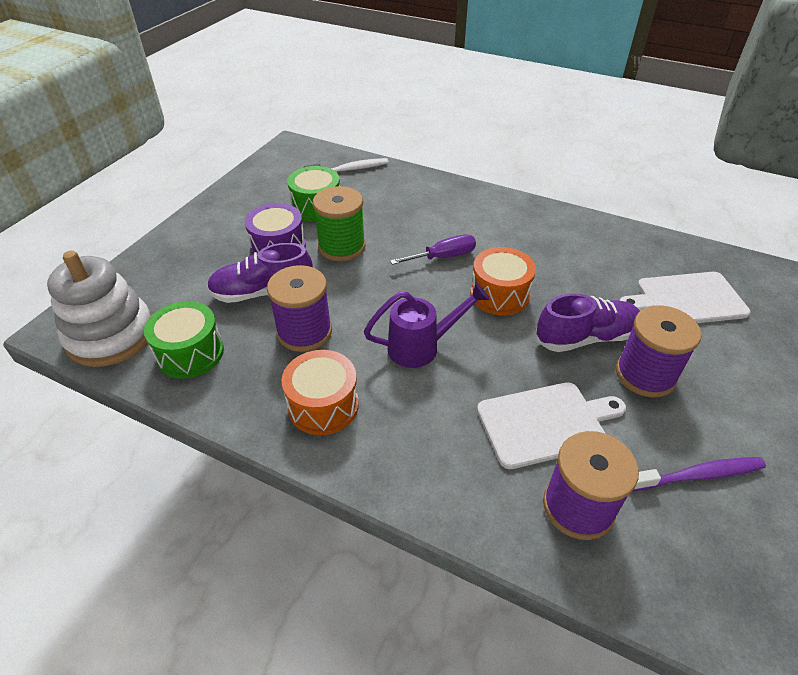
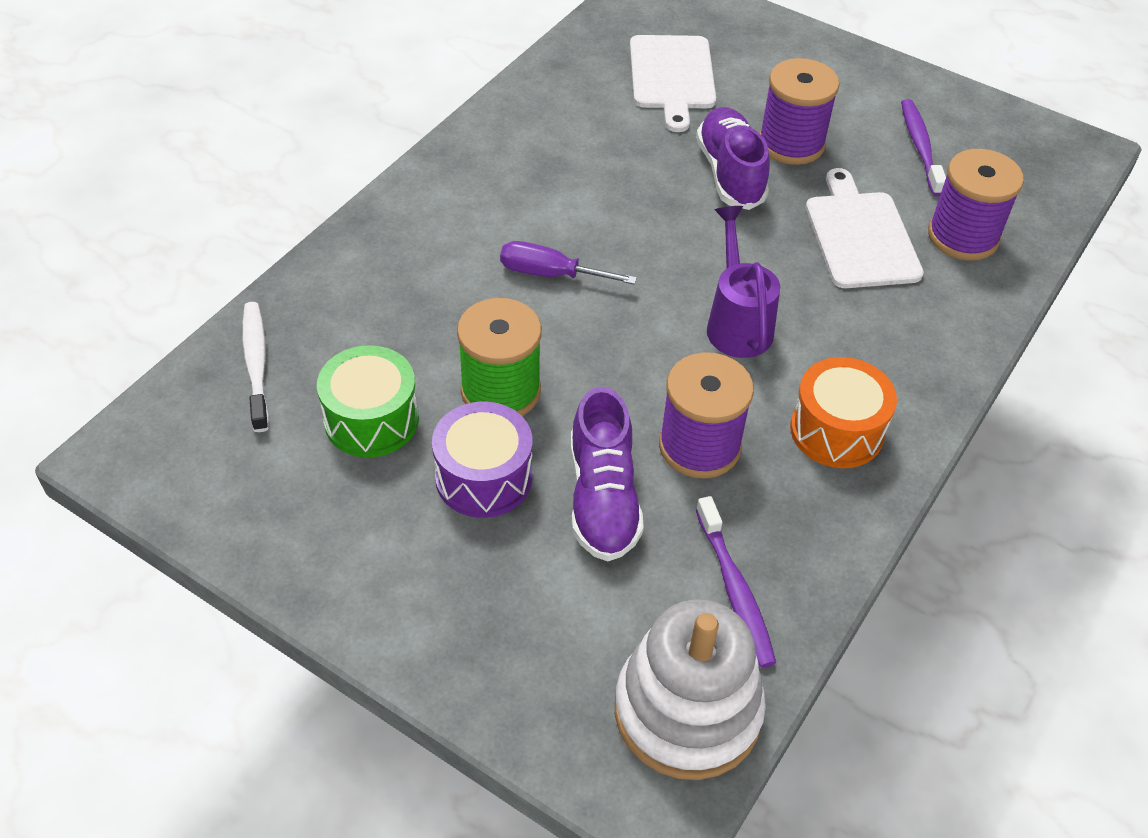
camera: 85 degrees left, 5 degrees up
green drum [144,301,224,379] -> purple toothbrush [696,496,776,668]
purple screwdriver [390,234,476,265] -> purple screwdriver turned 60 degrees counterclockwise [500,241,637,285]
orange drum [470,247,536,316] -> none

